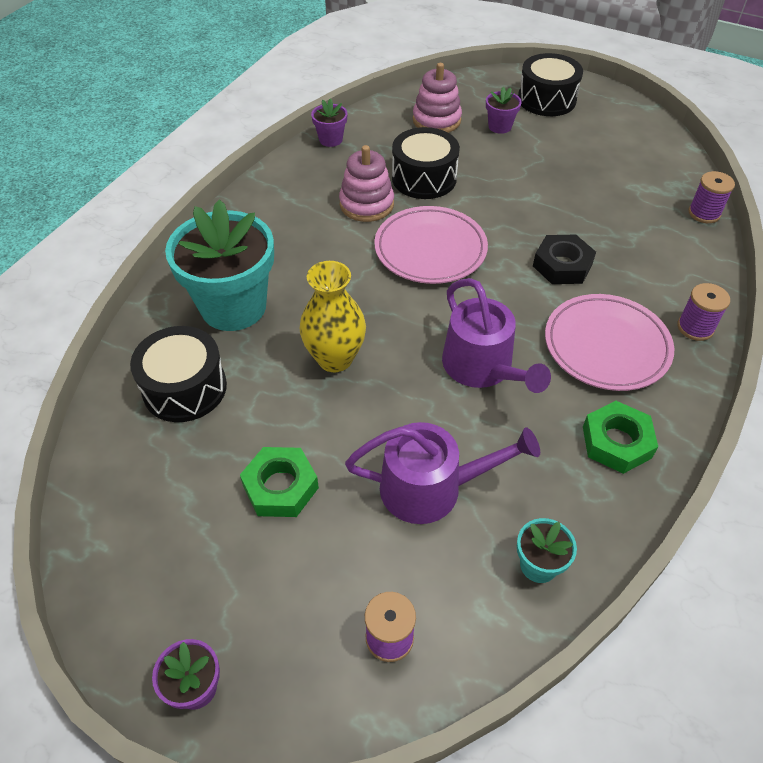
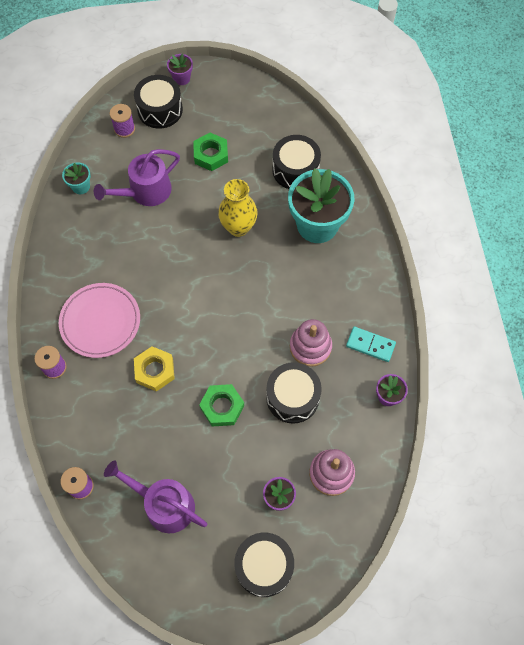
camera: 145 degrees right, 15 degrees up
pink plate [374,206,488,284] -> none
purple watering can [442,278,551,393] -> purple watering can moved to [104,460,207,533]
black nut [533,235,596,284] -> yellow nut [134,346,175,392]
green nut [583,401,658,474] -> green nut moved to [199,384,244,427]
none -> black drum [134,75,183,129]
none -> turquoise domino [346,327,396,362]

